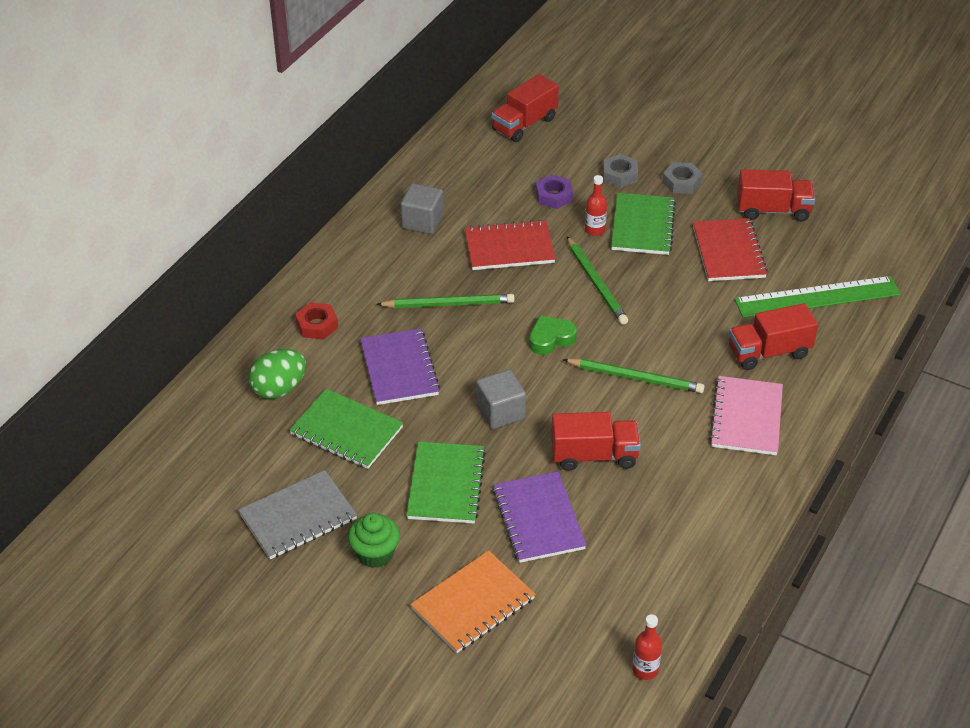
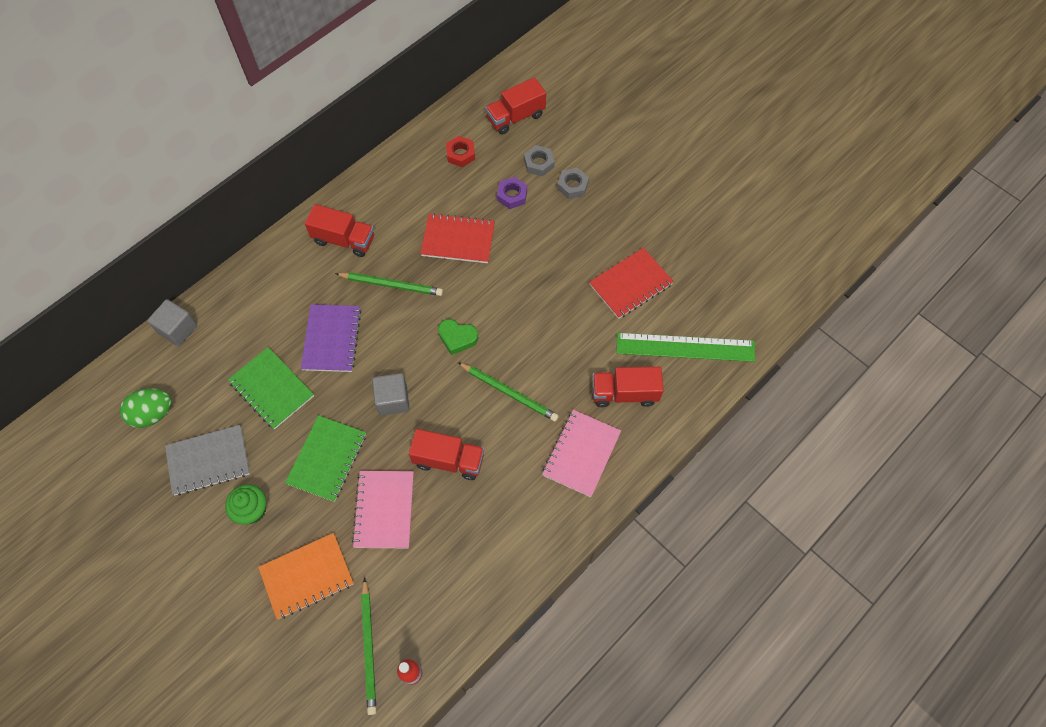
camera: 15 degrees right, 20 degrees up
green egg [248,349,306,399] -> green egg moved to [120,388,172,428]
red nut [295,302,338,340] -> red nut moved to [446,136,475,167]
grey cube [401,183,443,234] -> grey cube moved to [147,299,198,346]
purple notebook [493,471,587,563] -> pink notebook [352,471,414,548]
green heart [529,315,577,355] -> green heart turned 150 degrees counterclockwise [438,319,478,355]
green pencil [567,237,628,325] -> green pencil moved to [361,577,376,715]
red bottle [585,175,607,236] -> none
green notebook [611,193,676,255] -> none
grey nut [662,162,703,194] -> grey nut moved to [524,145,555,176]
red notebook [693,218,768,281] -> red notebook turned 45 degrees clockwise [589,248,674,319]
red truck [737,169,815,221] -> red truck moved to [305,204,374,257]

